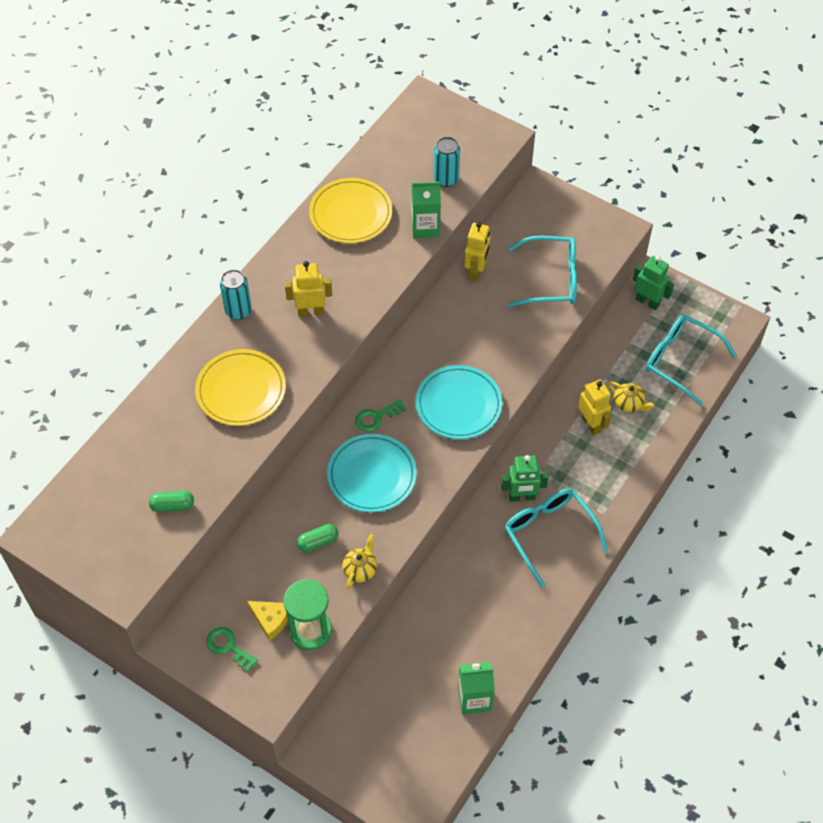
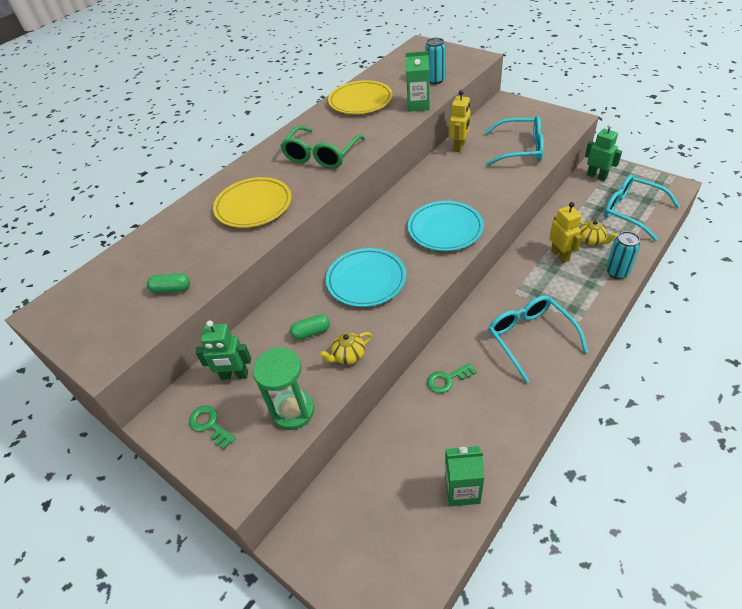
camera: 10 degrees right, 10 degrees down
turquoise can [220,269,252,320] -> turquoise can moved to [606,231,640,279]
yellow cheese [247,601,288,641] -> none
yellow robot [285,261,332,317] -> green glasses [280,126,365,169]
yellow teapot [342,534,377,589] -> yellow teapot turned 150 degrees counterclockwise [319,332,372,365]
green key [355,399,406,432] -> green key moved to [427,363,477,393]
green robot [501,455,549,502] -> green robot moved to [195,320,251,380]

